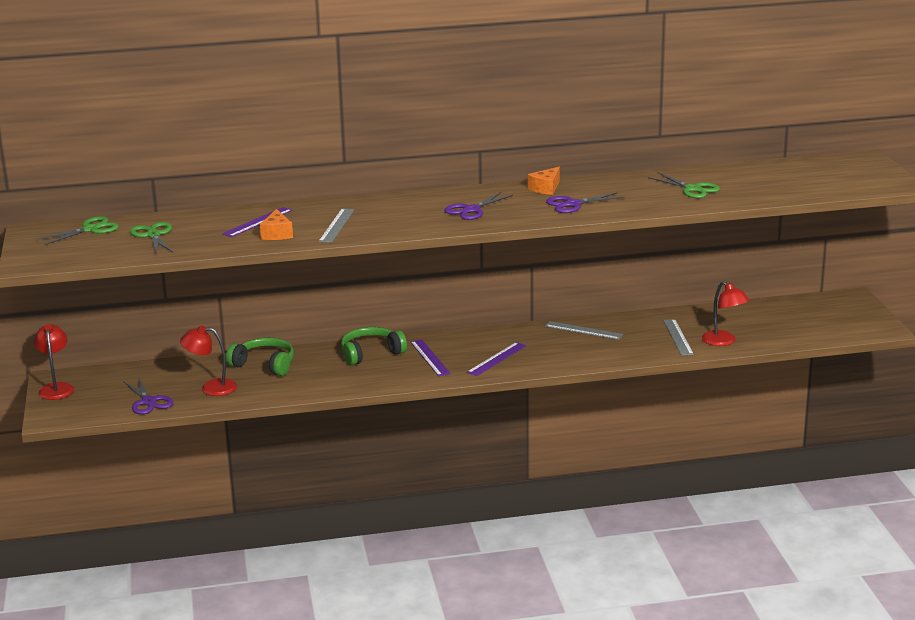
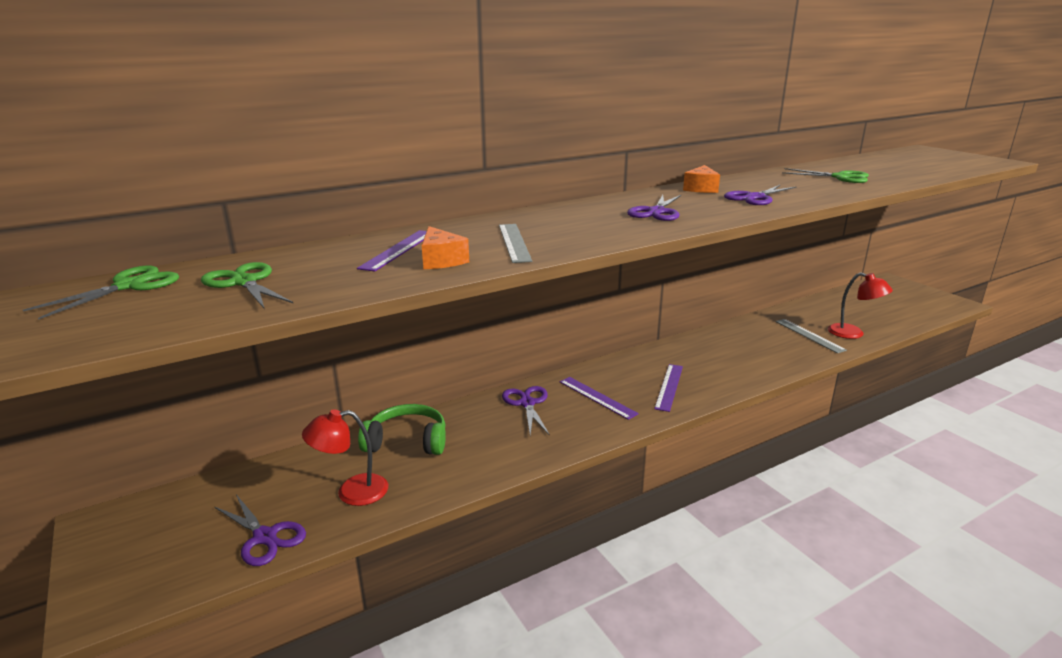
camera: 20 degrees left, 0 degrees up
red lamp [34,324,74,400] -> none
green headphones [341,327,407,366] -> purple scissors [502,386,550,436]
grey ruler [545,321,623,340] -> none

